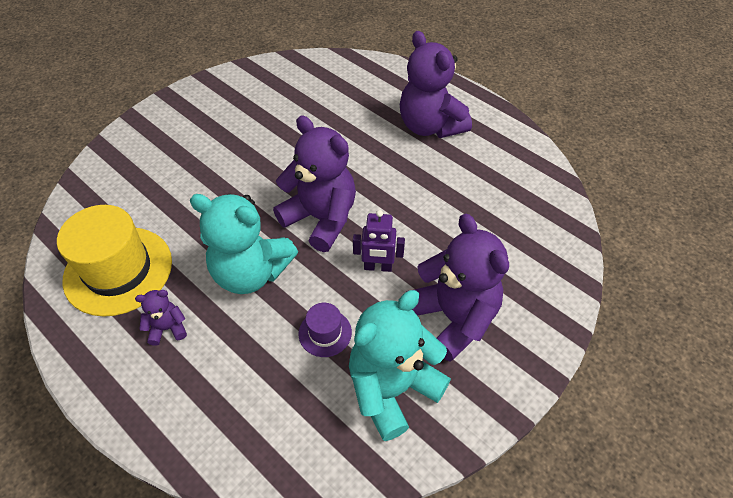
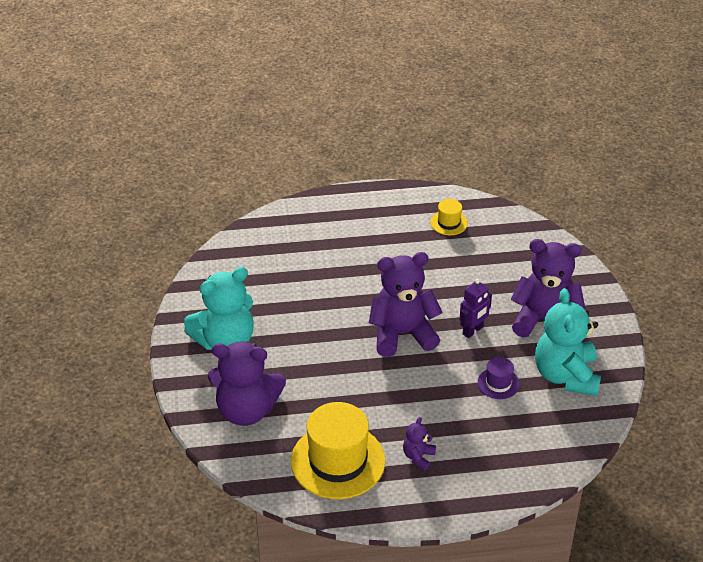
camera: 50 degrees left, 10 degrees down
turquoise teddy bear [190,194,298,294] -> turquoise teddy bear moved to [184,267,254,350]
purple teddy bear [400,31,472,138] -> purple teddy bear moved to [208,341,286,426]
none -> yellow hat [431,199,468,235]

